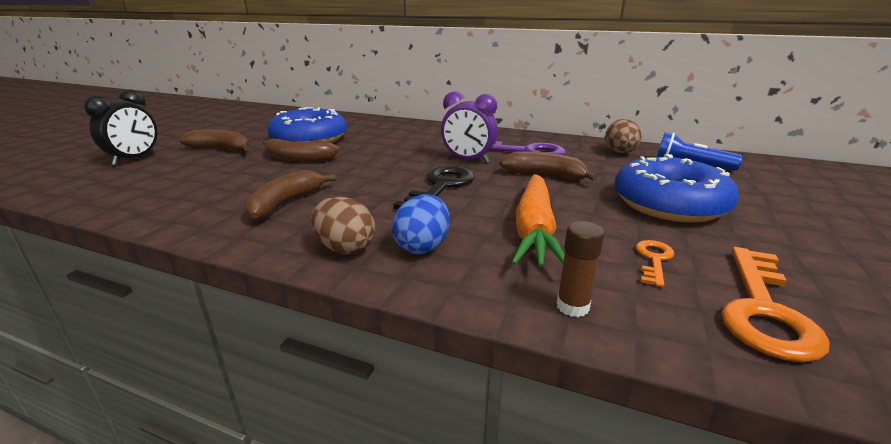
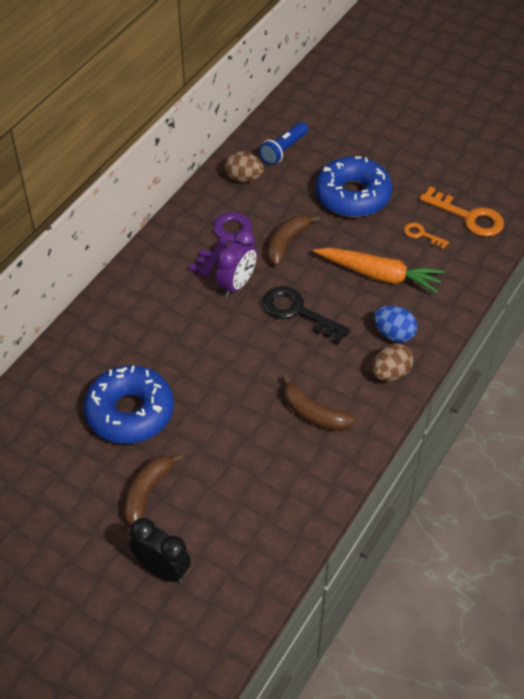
camera: 80 degrees left, 25 degrees up
brown banana [263,139,340,162] -> none
brown glue stick [557,221,605,317] -> none

